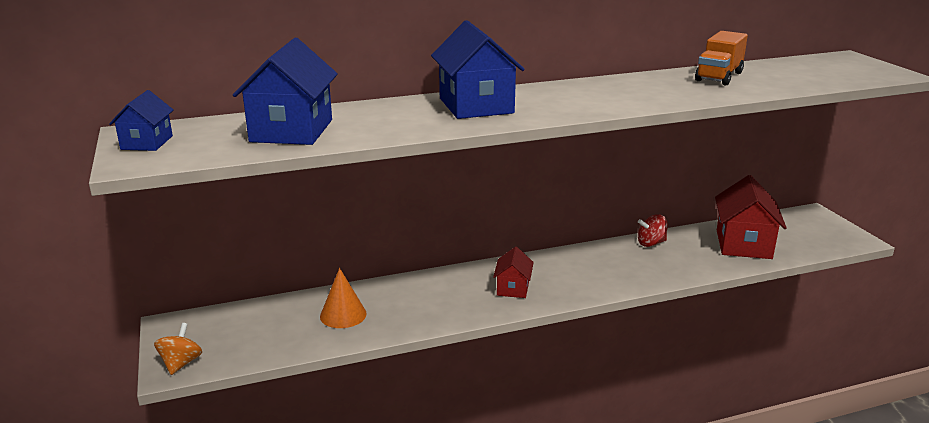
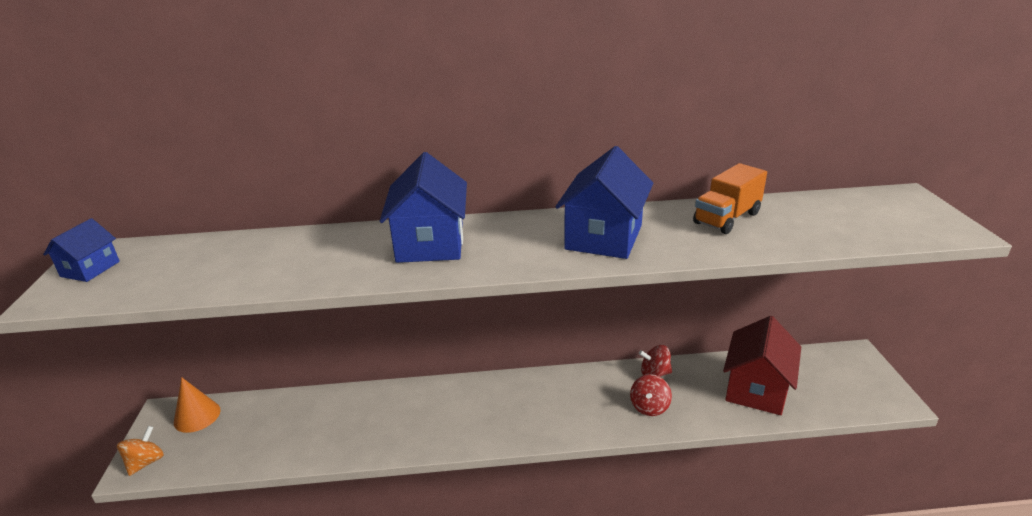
camera: 15 degrees right, 5 degrees up
blue house [233,38,338,145] -> blue house moved to [555,146,653,259]
orange cone [320,268,367,328] -> orange cone moved to [174,377,221,433]
red house [493,247,534,298] -> none
none -> red spinning top [630,374,672,416]

